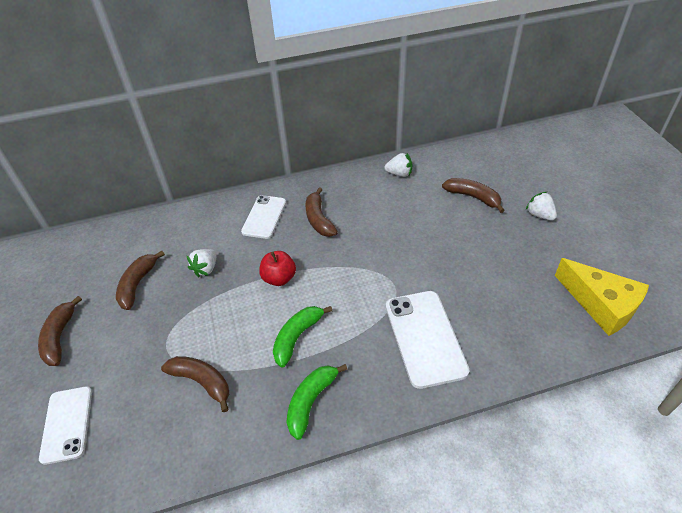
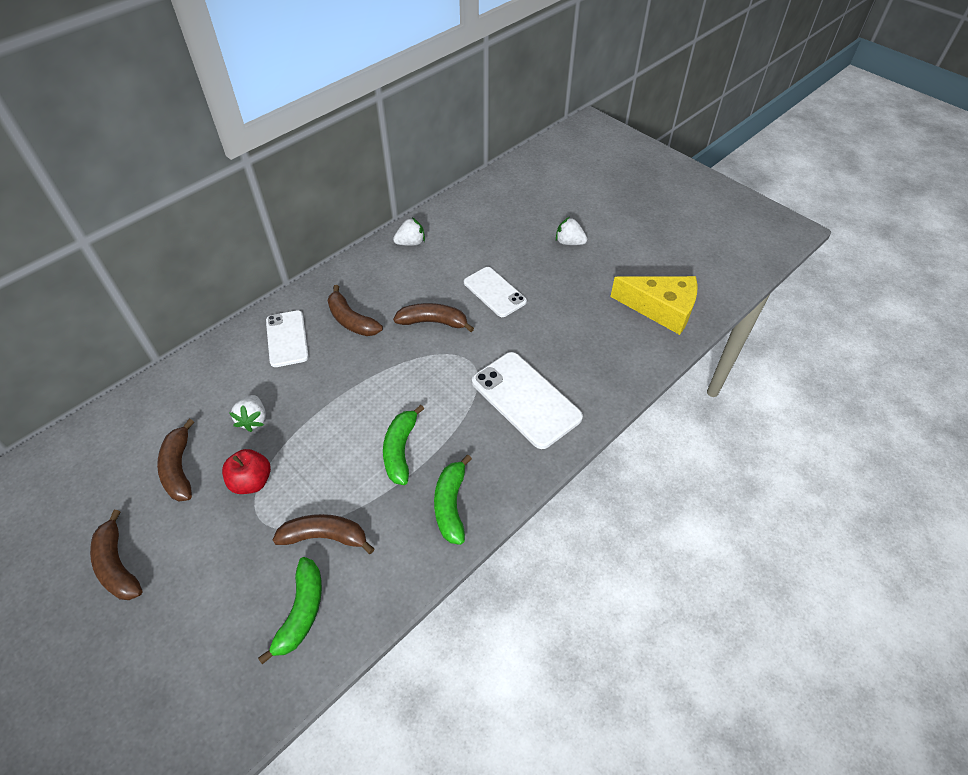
camera: 30 degrees left, 5 degrees up
white phone [39,386,92,465] -> white phone moved to [464,267,527,317]
red apple [259,251,296,286] -> red apple moved to [222,449,271,494]
brown banana [442,178,505,213] -> brown banana moved to [393,303,474,332]
none -> green banana [258,557,322,664]

